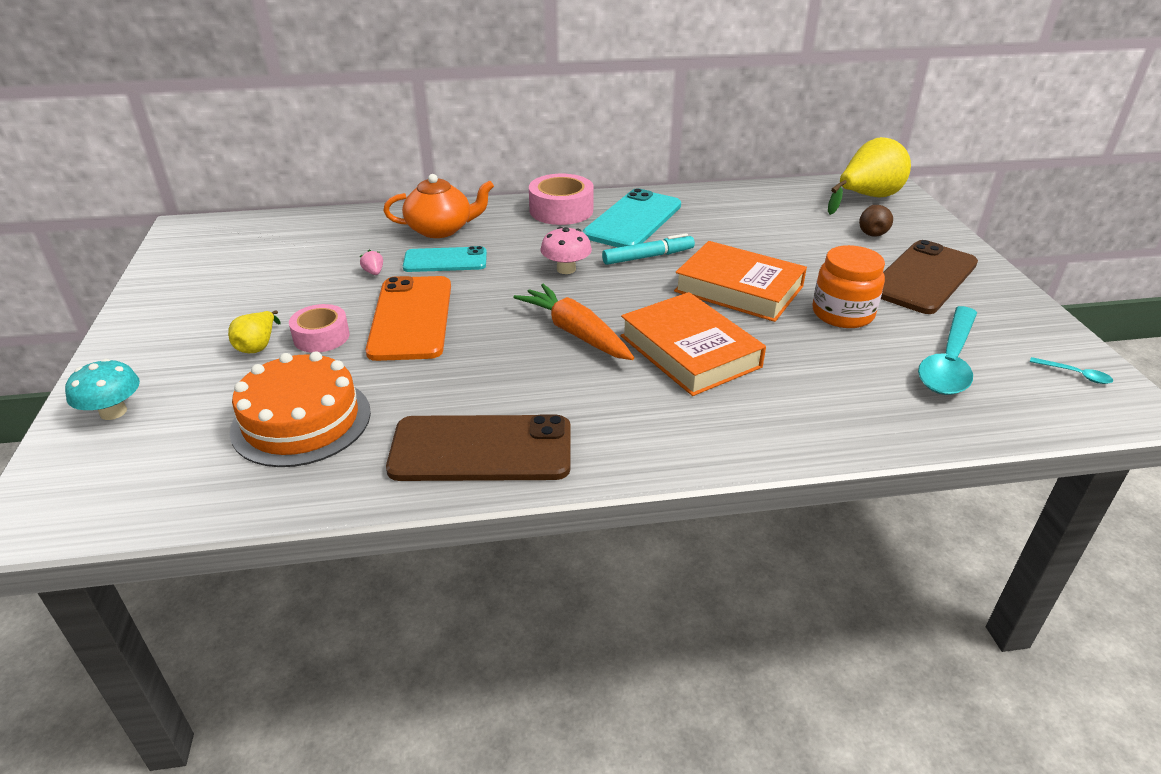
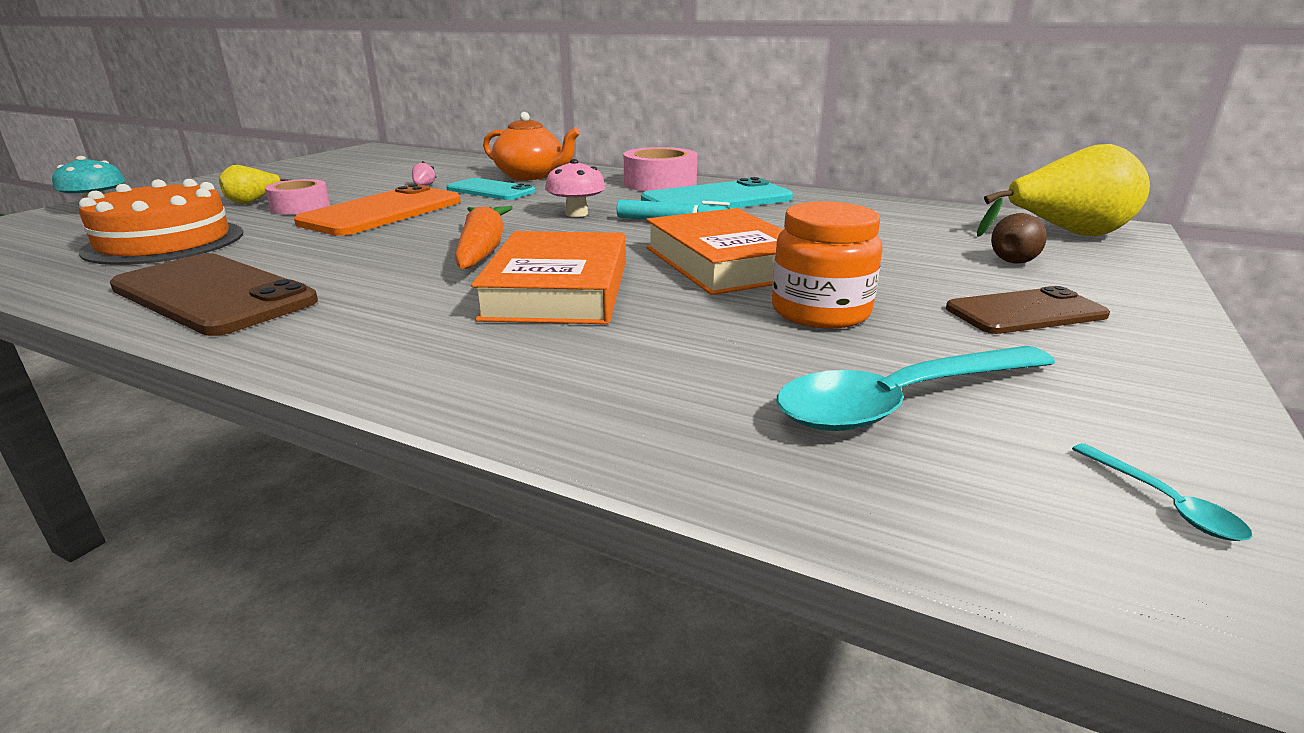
camera: 35 degrees right, 10 degrees down
brown phone [881,240,978,314] -> brown phone [946,286,1110,334], size x0.63

